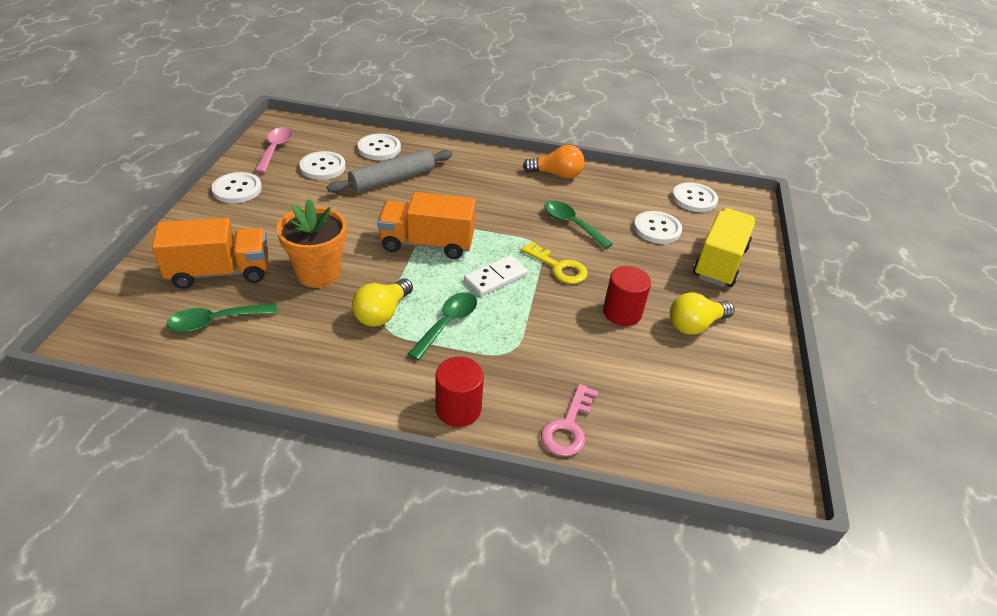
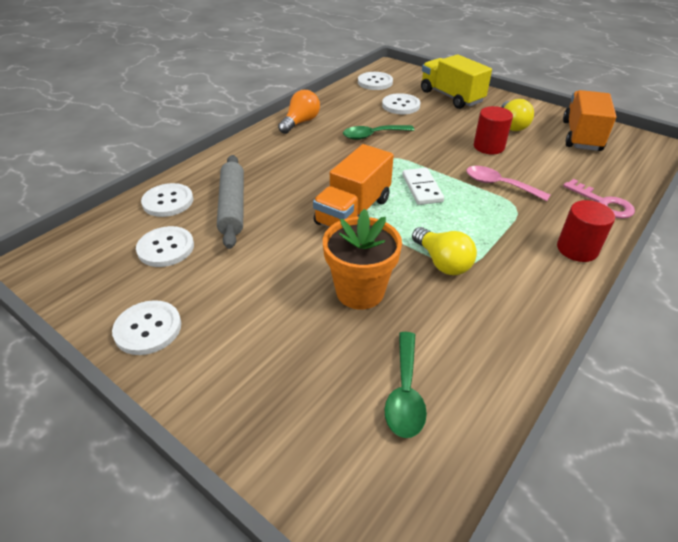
camera: 60 degrees left, 0 degrees up
orange truck [152,218,268,289] -> orange truck moved to [563,90,617,151]
pink spoon [255,127,292,173] -> pink spoon moved to [466,166,550,201]
green spoon [408,292,477,360] -> none
yellow key [521,241,588,284] -> none

